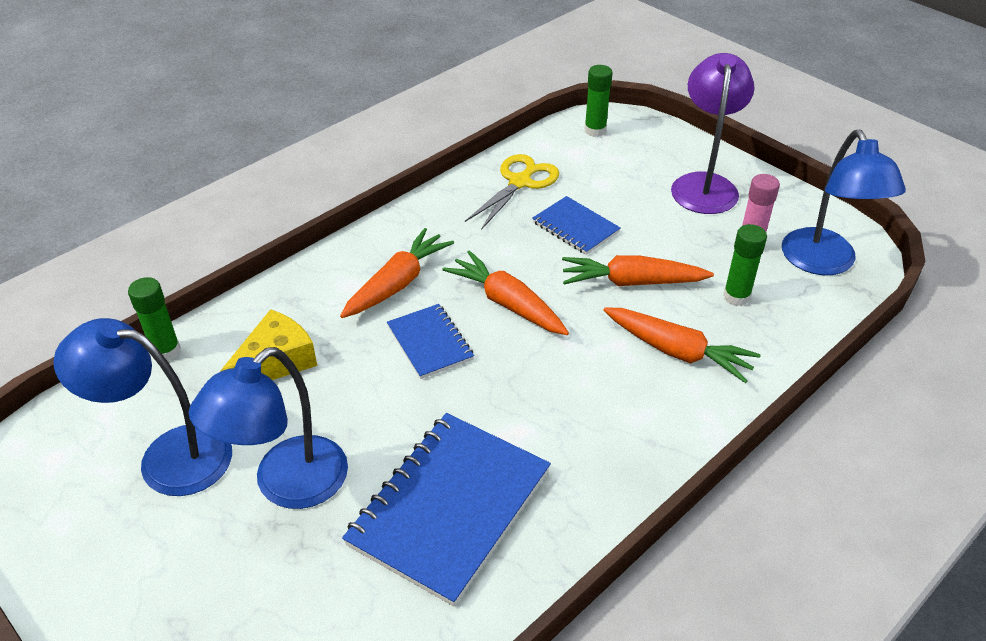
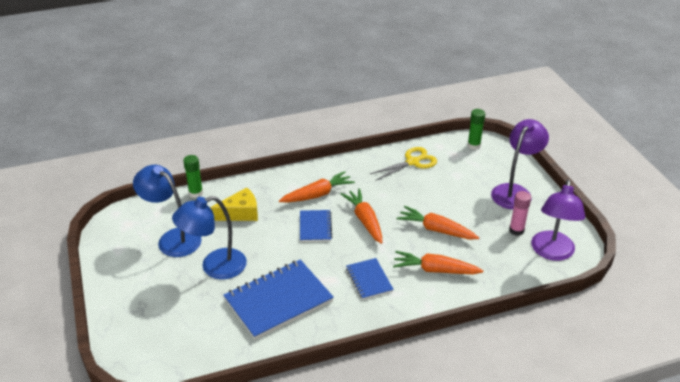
camera: 25 degrees right, 5 degrees down
blue notebook [532,196,621,255] -> blue notebook moved to [346,258,394,300]
orange carrot [603,307,761,383] -> orange carrot turned 135 degrees clockwise [393,251,483,274]
green glue stick [723,224,767,306] -> none
blue lamp [782,130,906,275] -> purple lamp [531,179,585,261]

